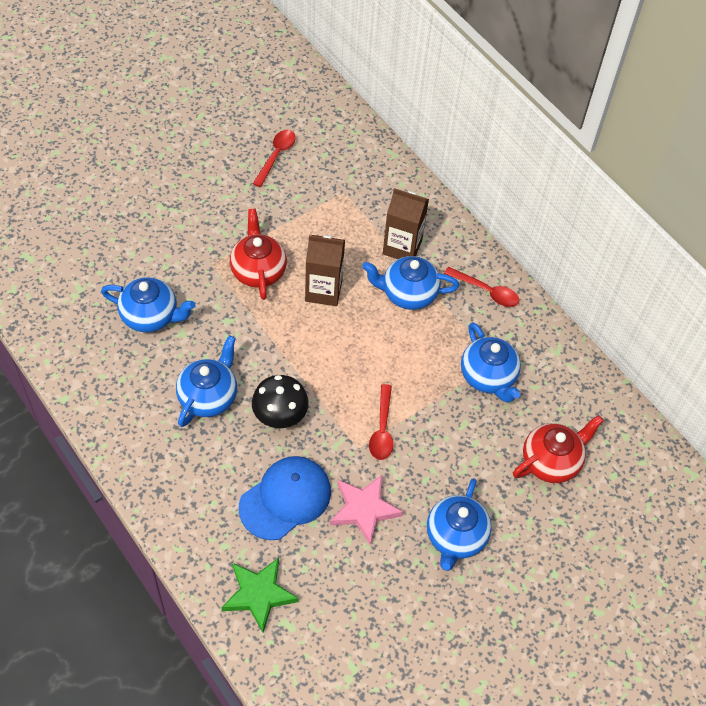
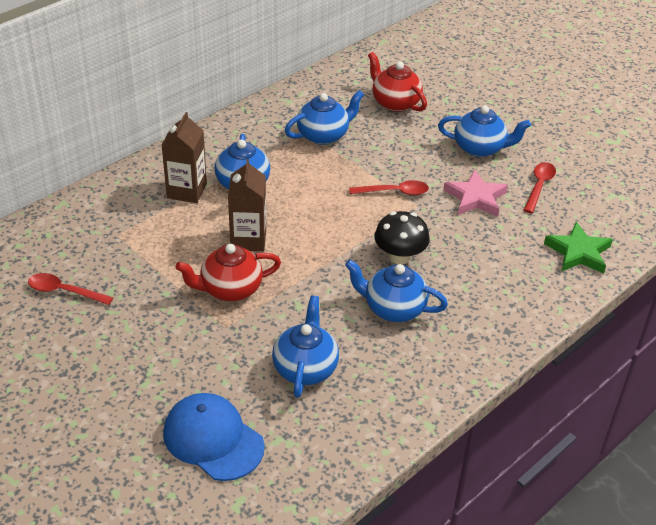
camera: 95 degrees left, 15 degrees down
blue cap [239,456,331,540] -> blue cap moved to [163,393,265,481]
red spoon [444,267,519,307] -> red spoon moved to [524,162,556,213]

